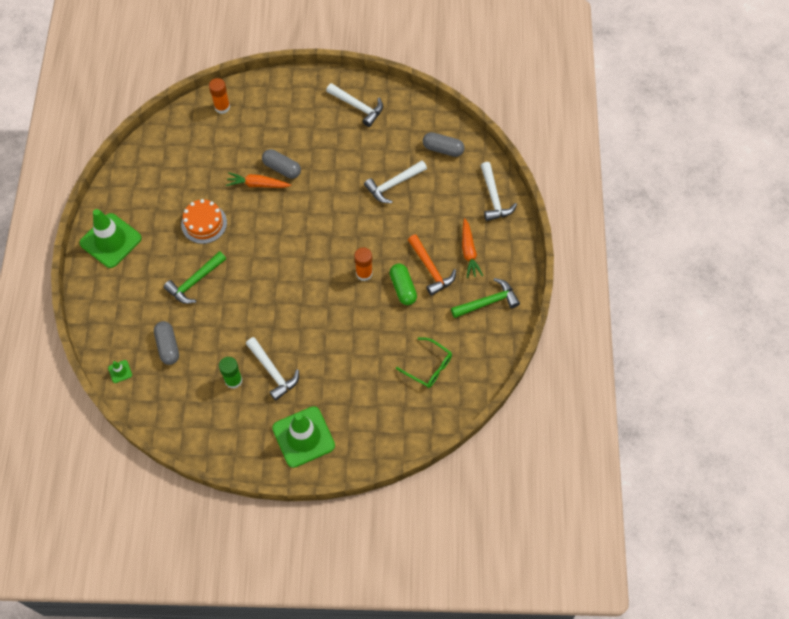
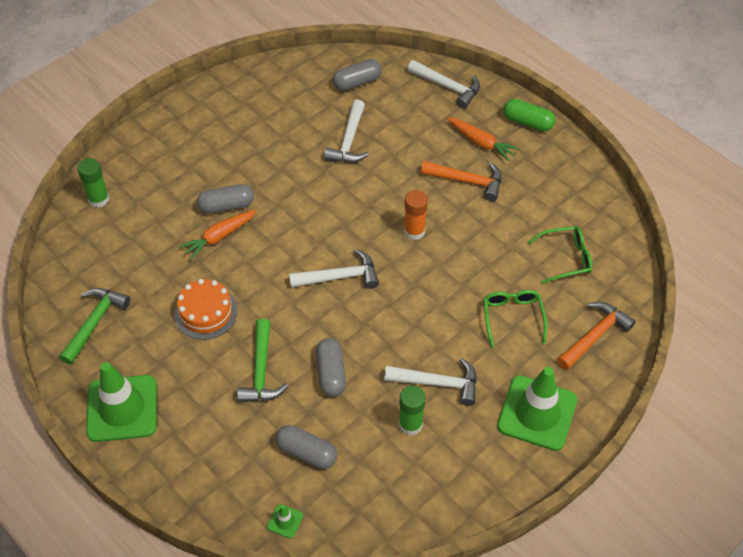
camera: 45 degrees left, 10 degrees down
orange glue stick [209,78,230,114] -> green glue stick [77,158,109,208]
white hammer [326,83,383,127] -> white hammer moved to [289,249,379,289]
green capsule [390,264,417,305] -> green capsule moved to [503,99,556,131]
green hammer [451,278,520,318] -> green hammer moved to [59,288,130,365]
none -> grey capsule [316,338,346,397]
none -> green glasses [483,290,547,348]
none -> orange hammer [557,302,636,370]

